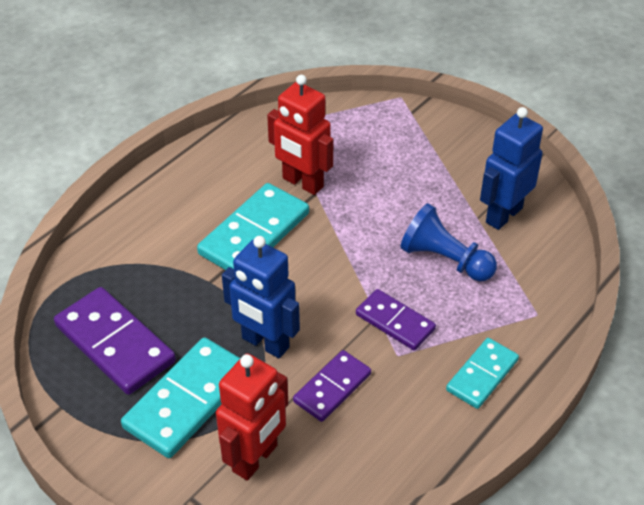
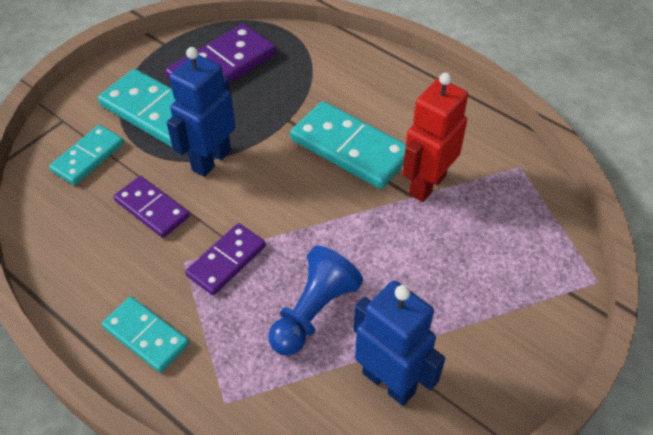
camera: 90 degrees right, 5 degrees up
red robot [216,353,288,481] -> turquoise domino [49,125,124,185]

